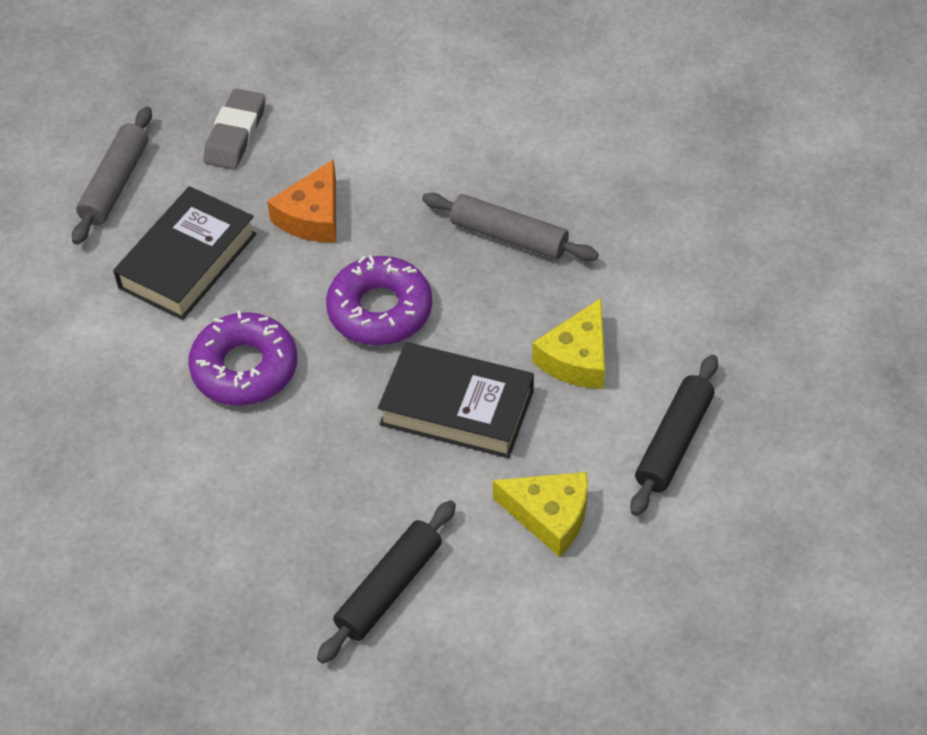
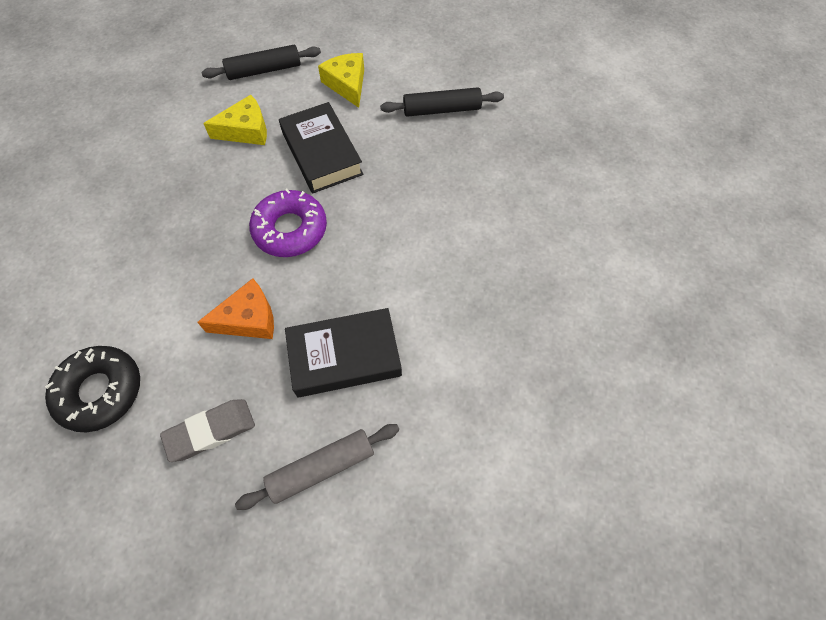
camera: 135 degrees left, 10 degrees up
purple donut [188,311,297,406] -> none
grey rolling pin [422,193,599,261] -> none
none -> black donut [45,346,140,432]

